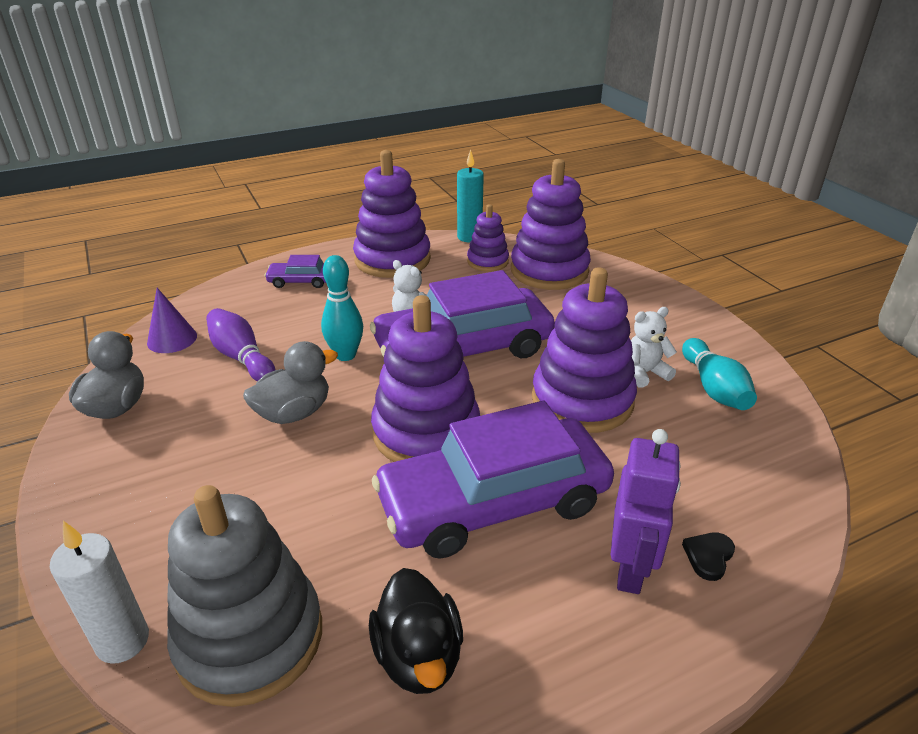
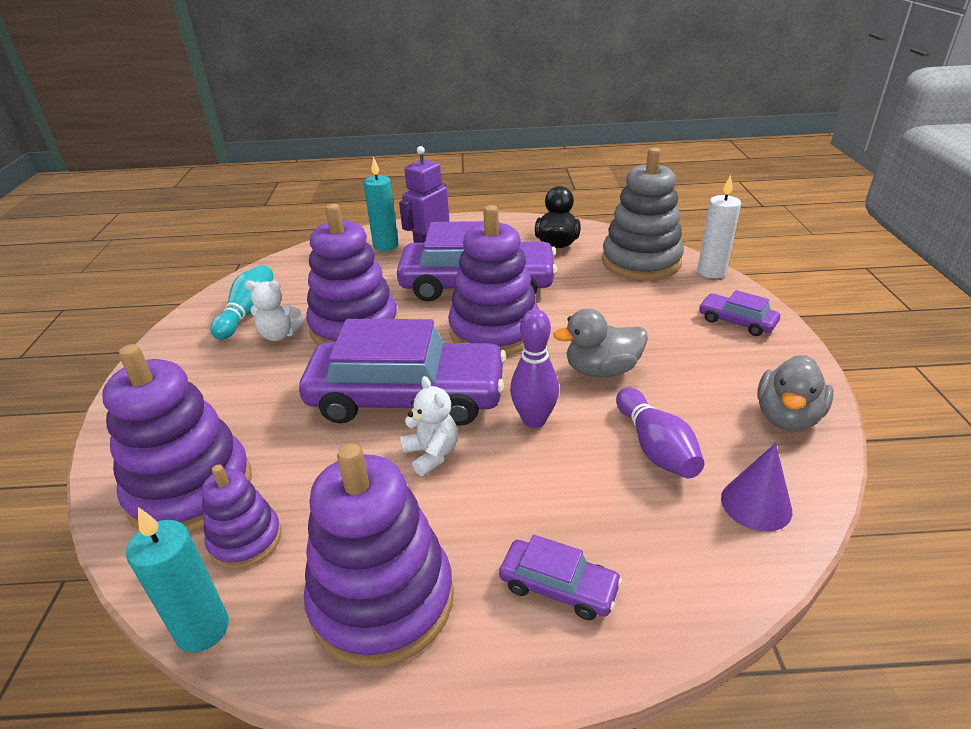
camera: 155 degrees left, 0 degrees up
turquoise bowling pin [321,255,363,361] -> purple bowling pin [510,309,559,428]
black heart [682,532,735,581] -> turquoise candle [363,157,398,251]
none -> purple car [699,290,780,336]

